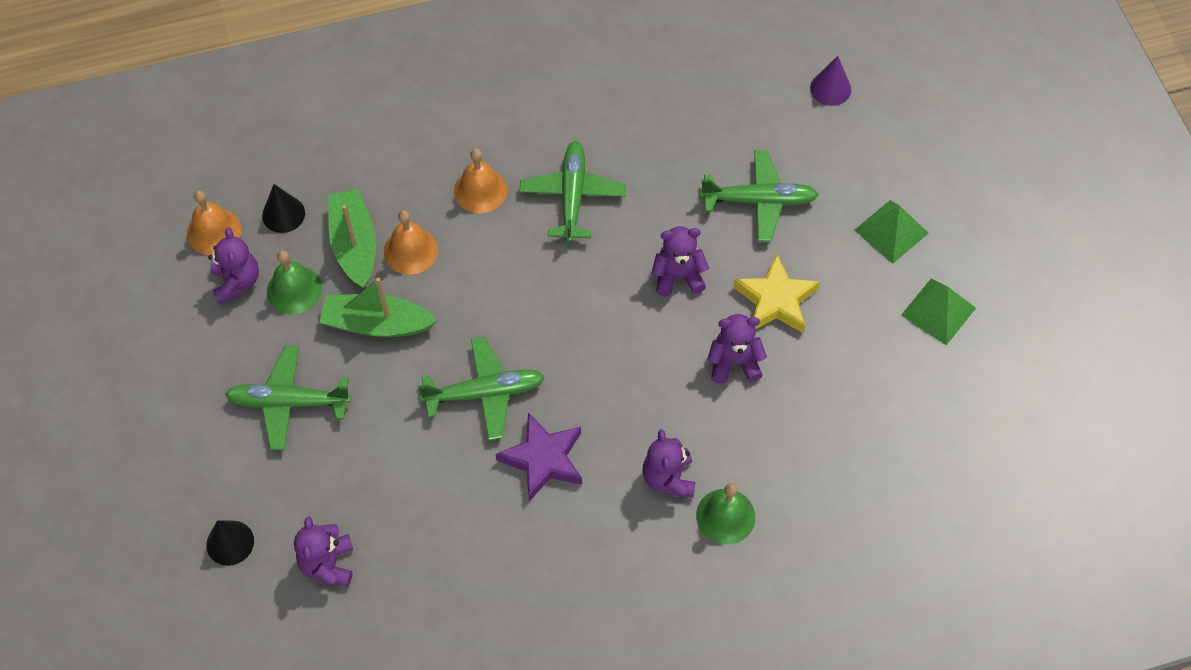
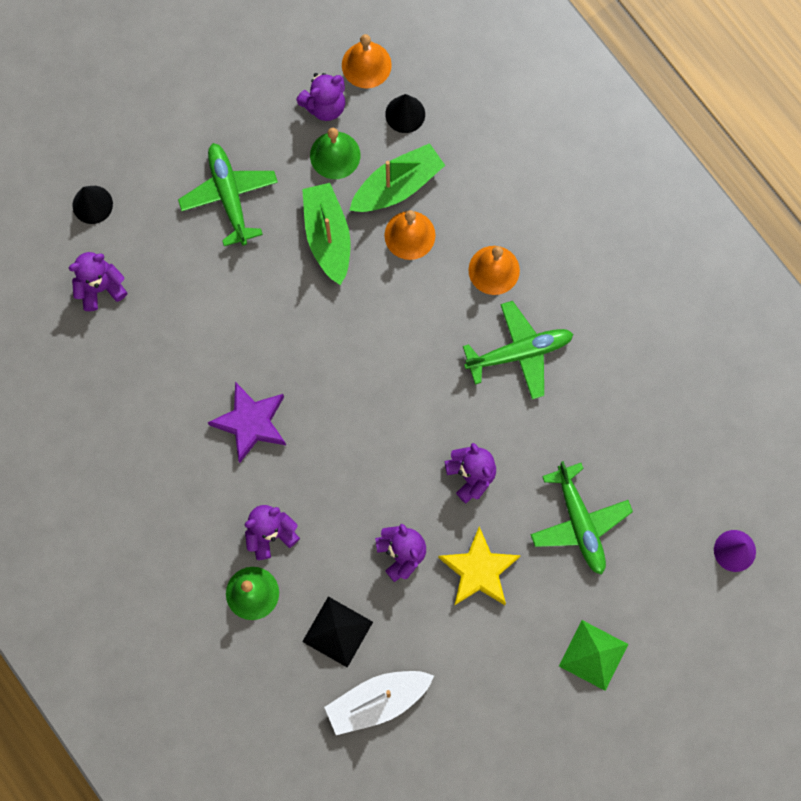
camera: 70 degrees right, 15 degrees up
green plane [418,337,545,440] -> none
green pyramid [901,279,976,345] -> none
none -> black pyramid [302,596,373,668]
none -> white boat [324,671,434,735]

